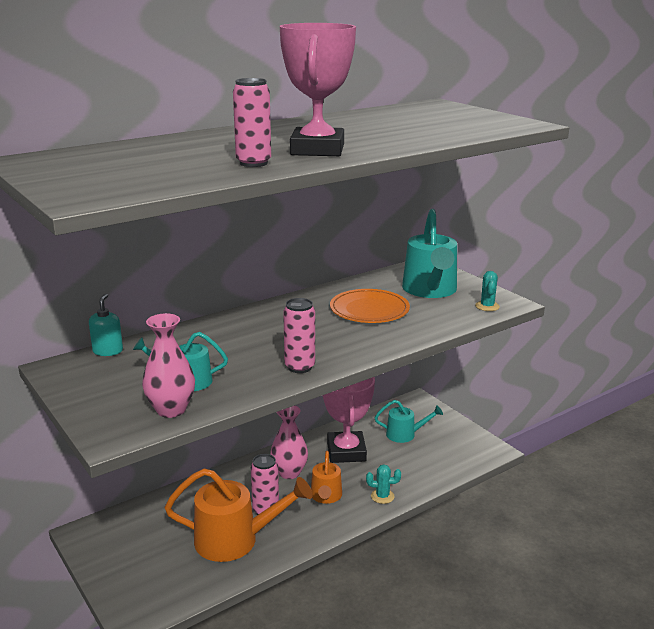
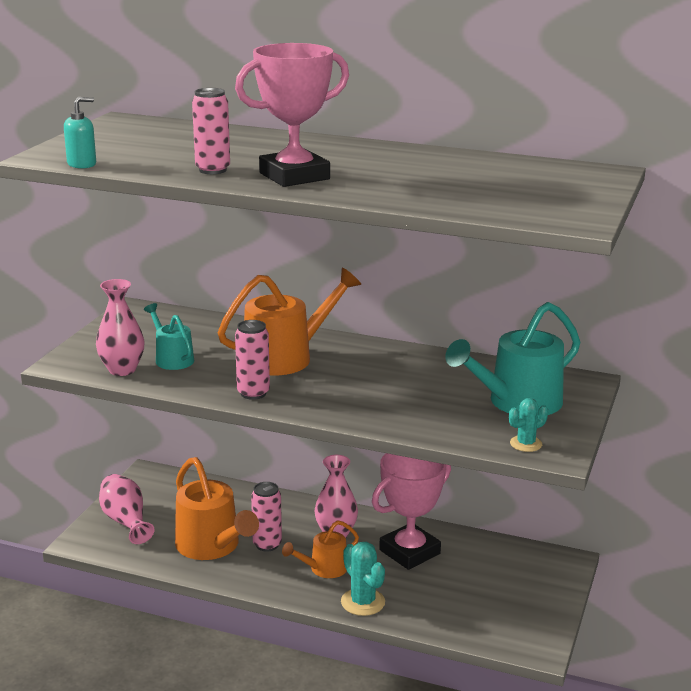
camera: 55 degrees right, 0 degrees up
turquoise soap dispenser [89,294,123,356] -> turquoise soap dispenser moved to [64,97,96,169]
orange plate [330,289,410,323] -> none
turquoise cactus [366,464,401,504] -> turquoise cactus [341,542,385,616], size x1.56
turquoise watering can [375,400,443,443] -> none
none -> pink vase [99,474,154,544]
none -> orange watering can [217,267,361,375]

